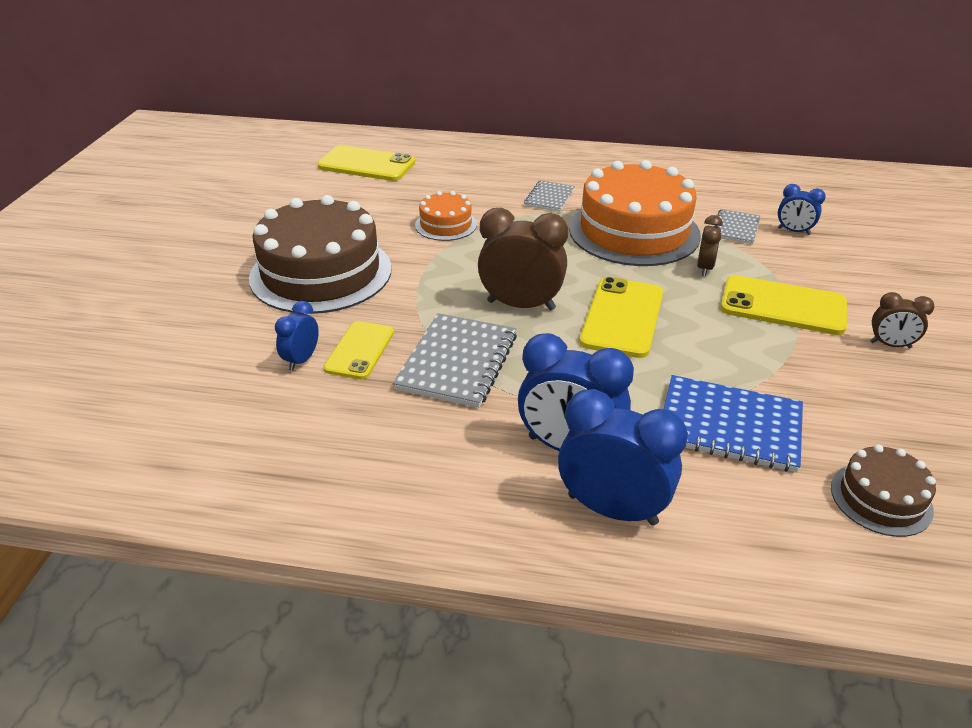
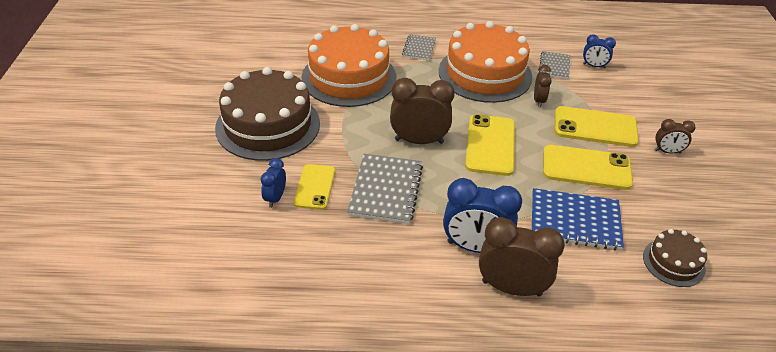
camera: 10 degrees left, 5 degrees up
yellow phone [317,145,415,181] -> yellow phone moved to [543,145,633,190]
orange cake [415,191,477,241] -> orange cake [301,24,397,107], size x2.07
blue clock [558,389,688,526] -> brown clock [479,217,565,296]

